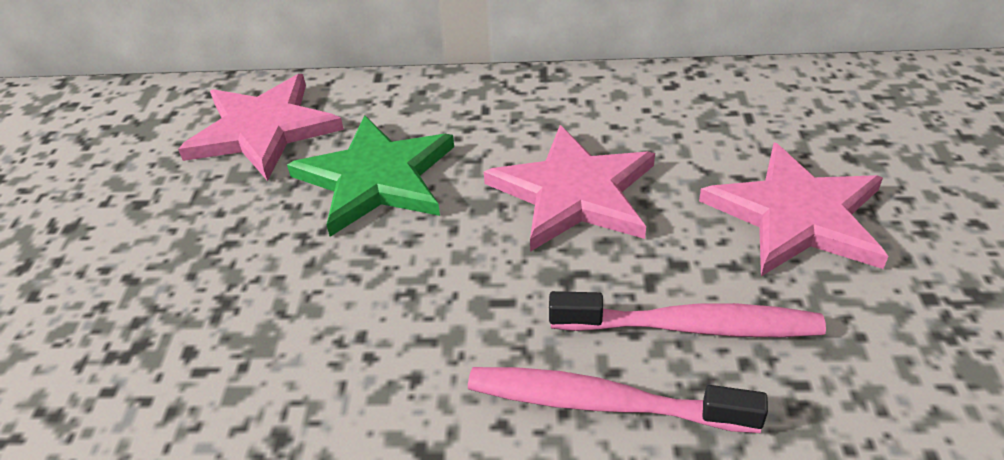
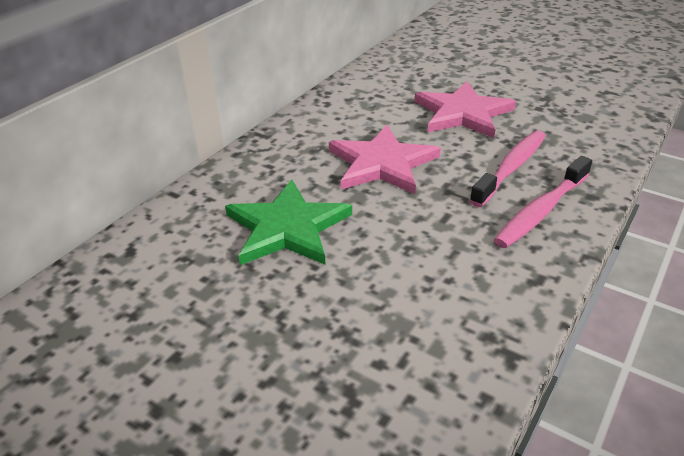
camera: 60 degrees left, 5 degrees down
pink star [178,74,344,181] -> none

